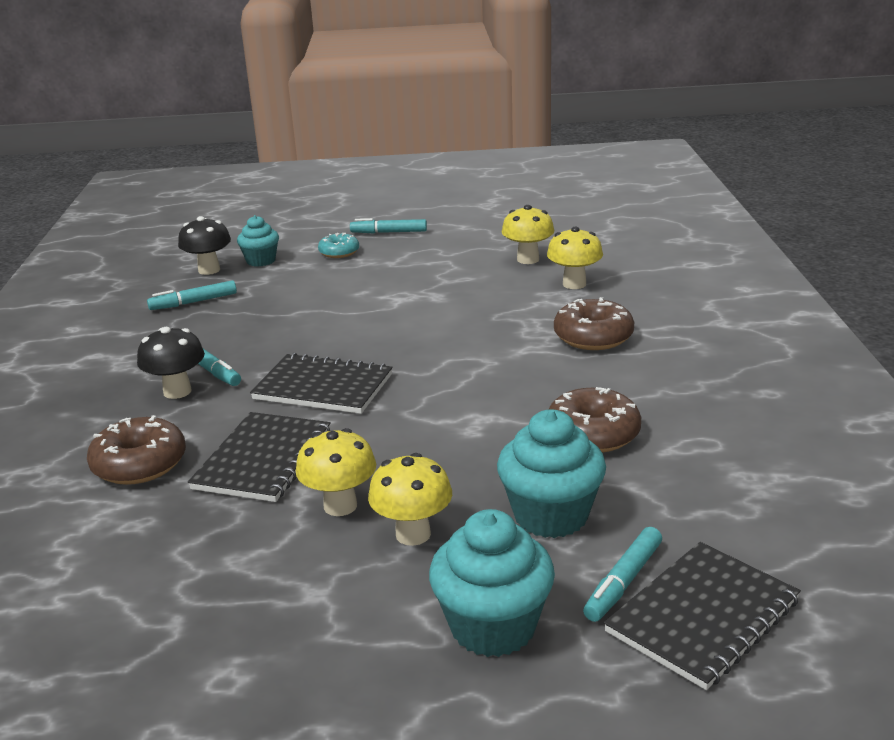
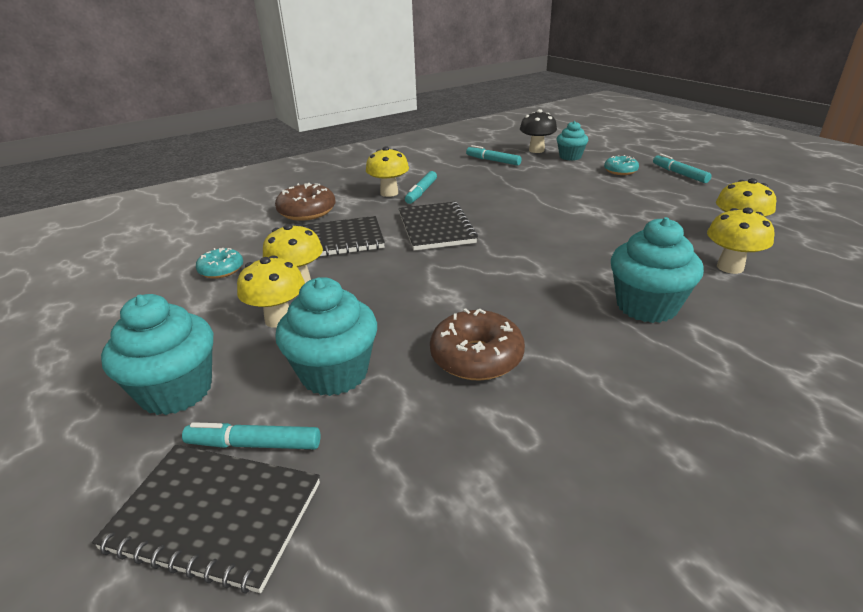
camera: 60 degrees right, 5 degrees up
black mushroom [137,327,205,399] -> yellow mushroom [366,146,409,197]
brown donut [554,297,634,350] -> turquoise cupcake [611,217,704,323]
none -> turquoise donut [196,247,243,279]

